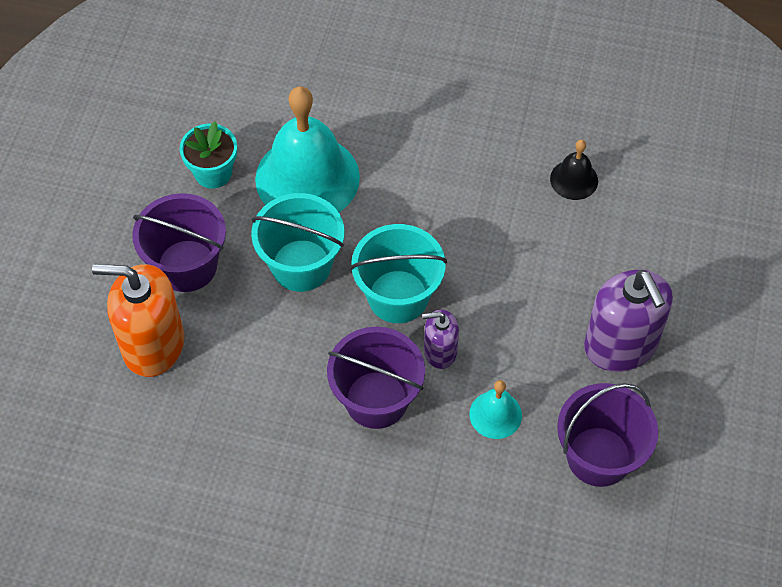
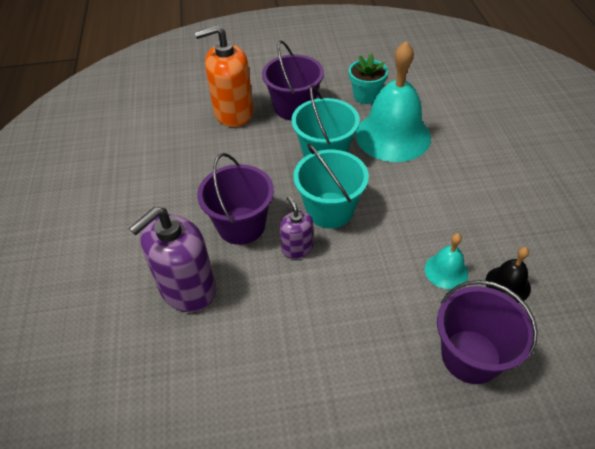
camera: 70 degrees right, 10 degrees down
orange soap dispenser [92,264,184,377] -> orange soap dispenser turned 90 degrees counterclockwise [195,25,253,127]
turquoise bell [469,380,522,439] -> turquoise bell moved to [425,233,468,289]
purple bucket [557,383,658,487] -> purple bucket moved to [437,280,538,384]
purple soap dispenser [584,270,673,372] -> purple soap dispenser moved to [129,207,216,312]

